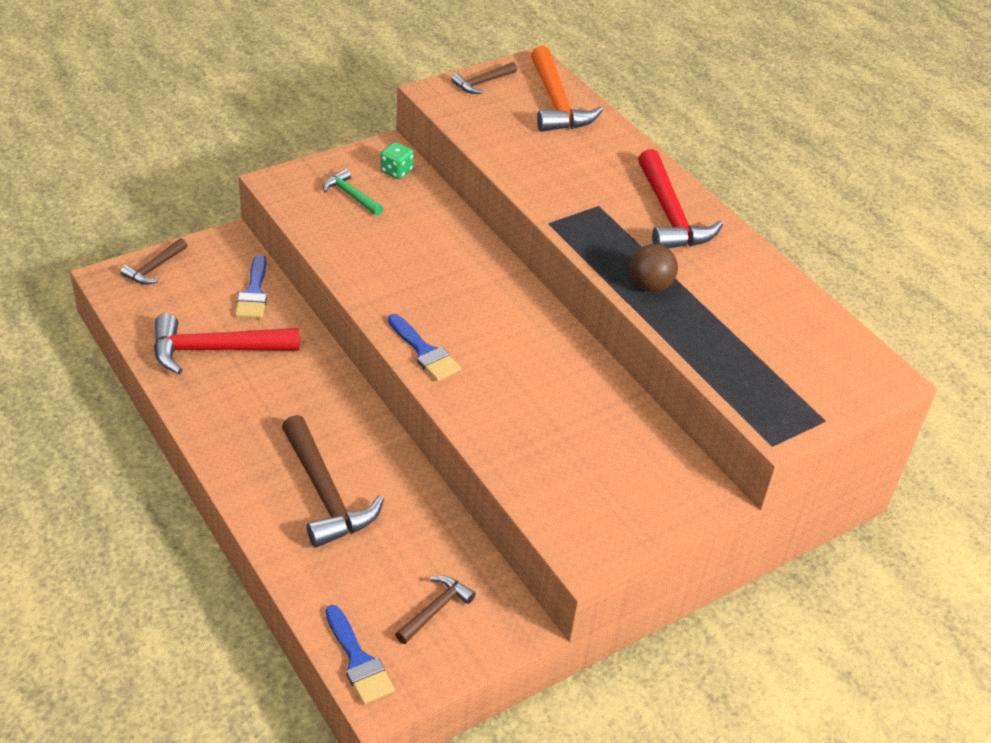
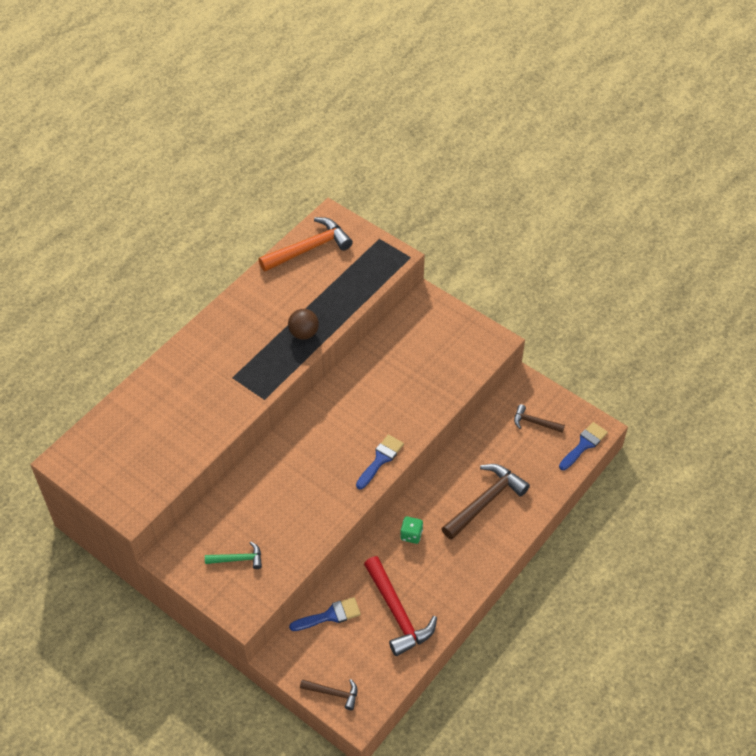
camera: 105 degrees left, 10 degrees up
green hammer [323,169,383,216] -> green hammer turned 120 degrees counterclockwise [205,542,262,569]
green dice [380,142,414,179] -> green dice moved to [400,516,423,544]
brown hammer [451,62,517,94] -> none
orange hammer [531,46,603,132] -> orange hammer moved to [258,217,353,271]
red hammer [638,149,723,249] -> none

